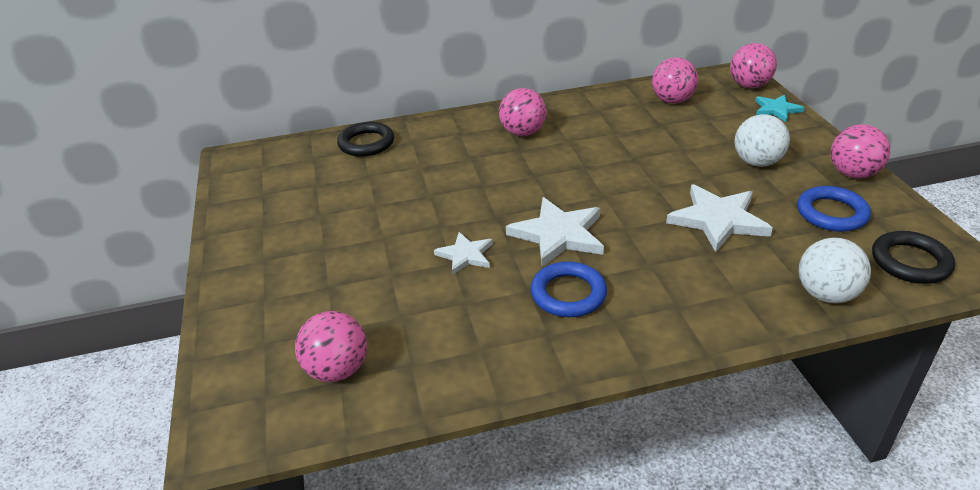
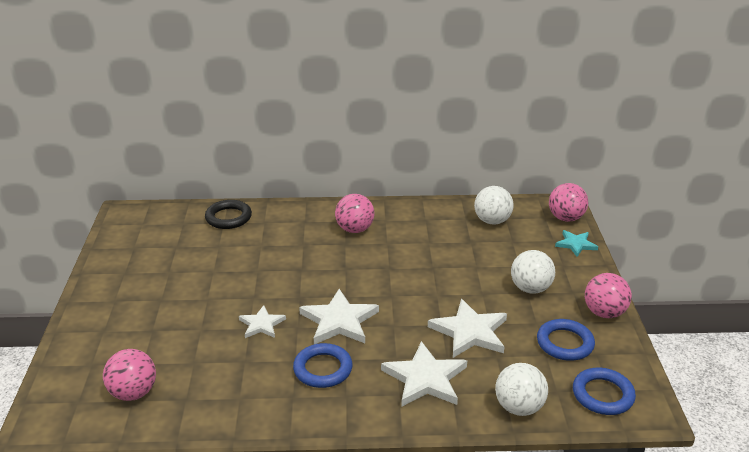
camera: 10 degrees right, 5 degrees down
pink ball [652,57,698,104] -> white ball [474,186,514,225]
black ring [872,231,955,284] -> blue ring [573,368,636,415]
none -> white star [381,341,467,407]

